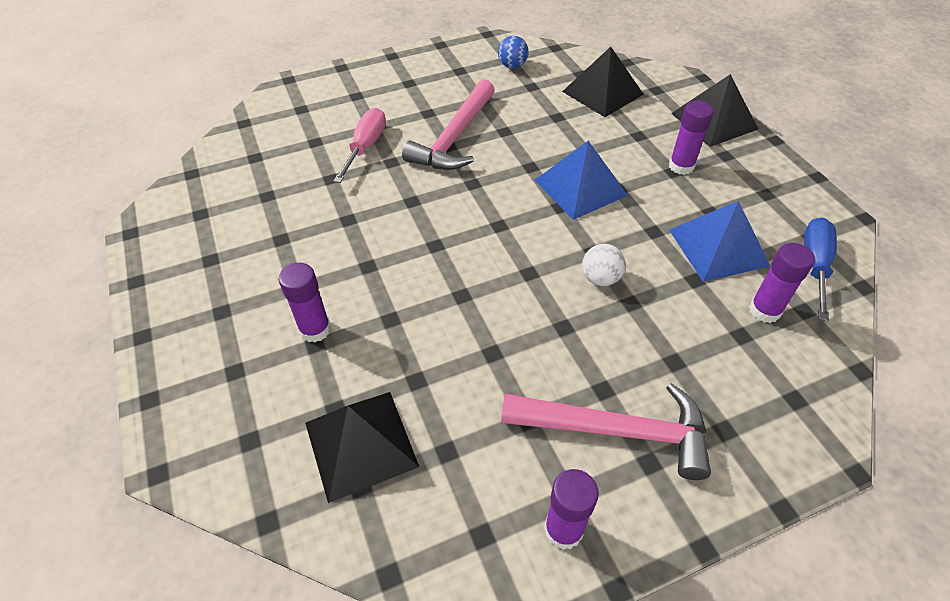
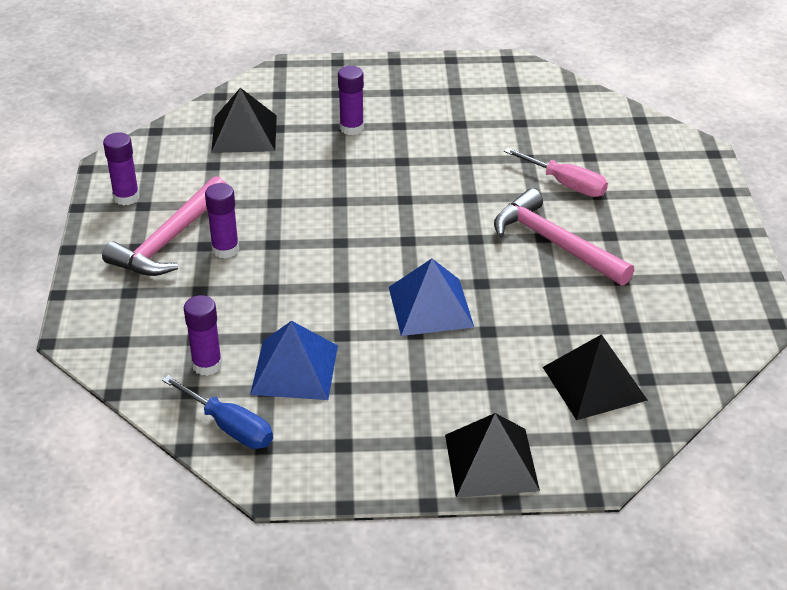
camera: 110 degrees right, 10 degrees down
blue ball [498,36,529,68] -> none
white ball [582,244,626,286] -> none
purple glue stick [669,101,714,175] -> purple glue stick moved to [205,183,239,258]

